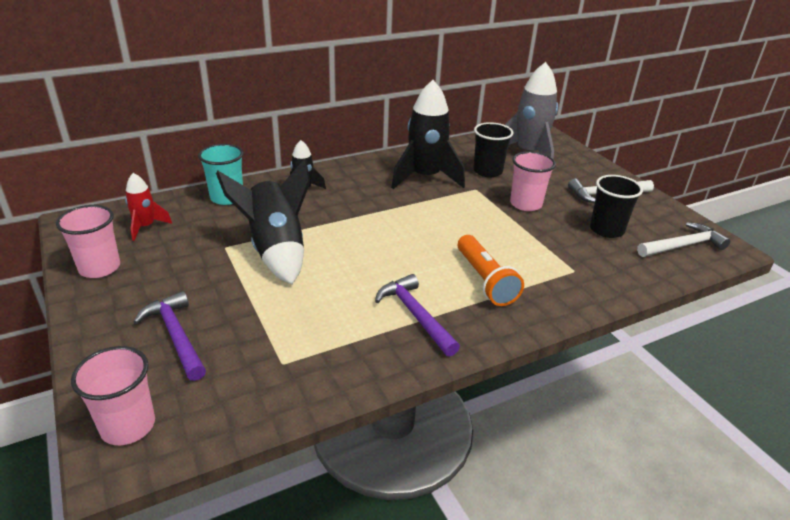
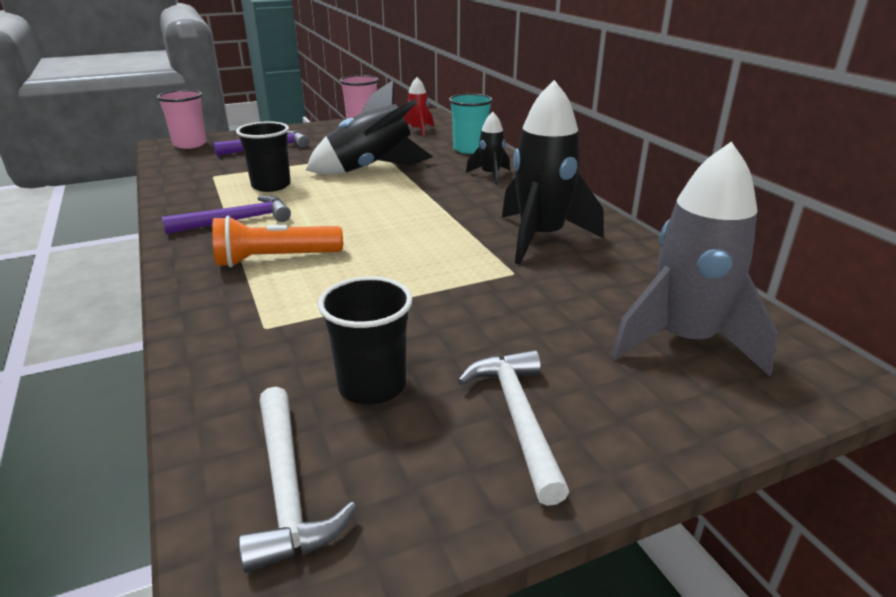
camera: 95 degrees right, 5 degrees down
black cup [473,122,513,177] -> black cup moved to [236,121,291,192]
pink cup [510,151,556,211] -> none

